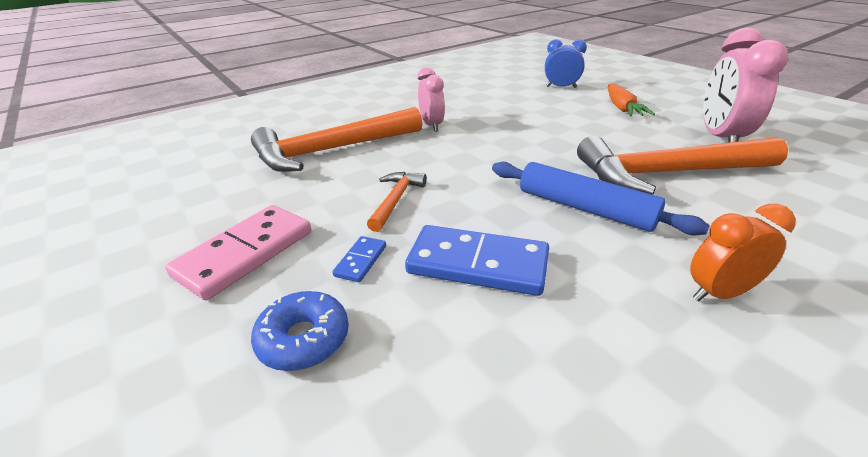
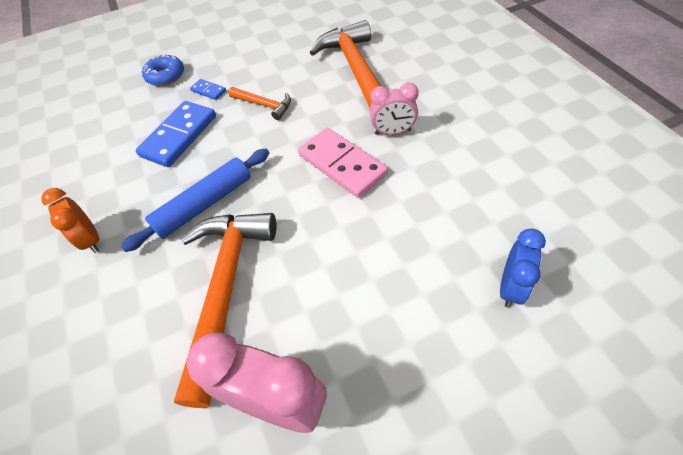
camera: 105 degrees right, 20 degrees up
pink domino [165,205,311,300] -> pink domino moved to [298,128,388,198]
orange carrot [608,84,655,117] -> none
orange clock [690,204,796,301] -> orange clock turned 150 degrees clockwise [42,188,99,253]

